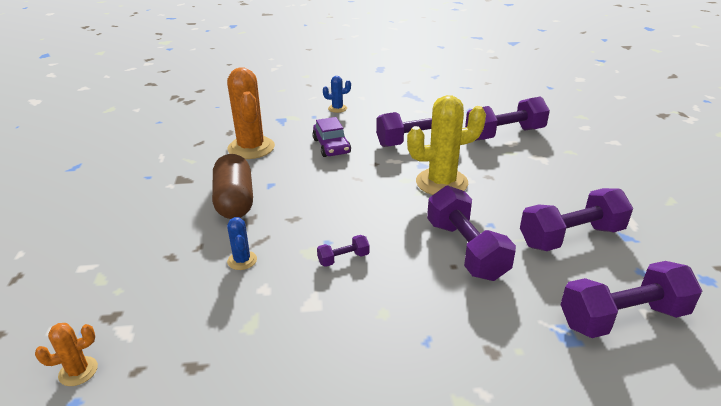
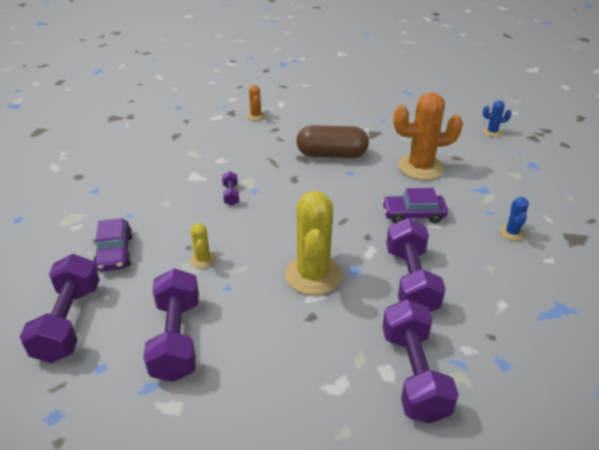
camera: 105 degrees right, 5 degrees up
orange cactus [35,323,98,386] -> orange cactus moved to [247,85,265,121]
blue cactus [227,217,257,270] -> blue cactus moved to [483,100,511,137]
purple dumbbell [427,186,516,281] -> yellow cactus [190,223,216,269]
none -> purple car [93,218,133,271]

